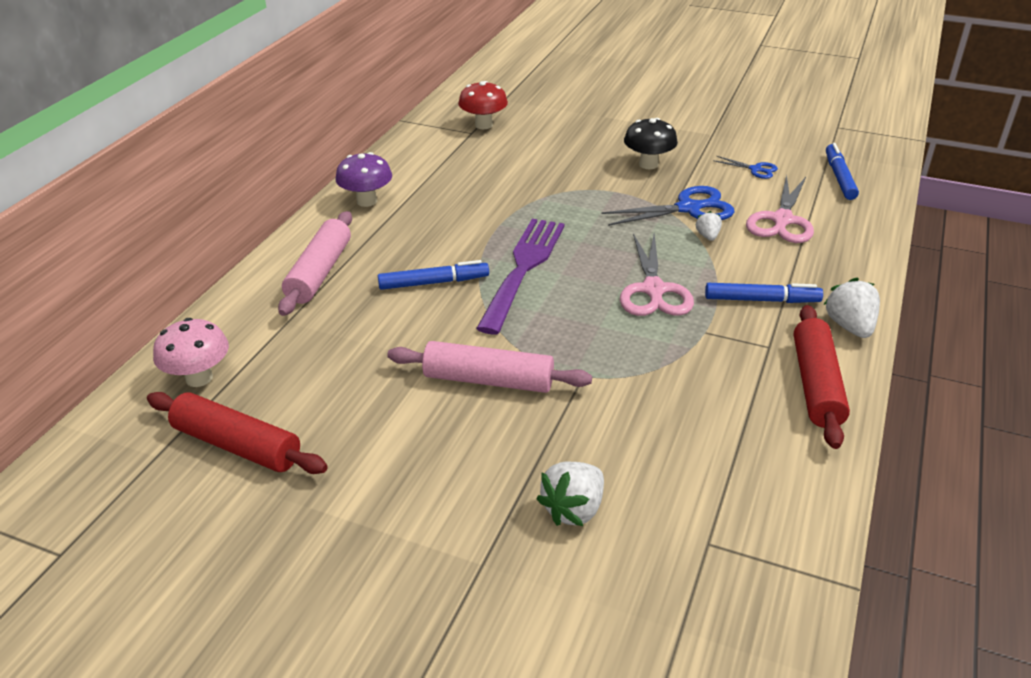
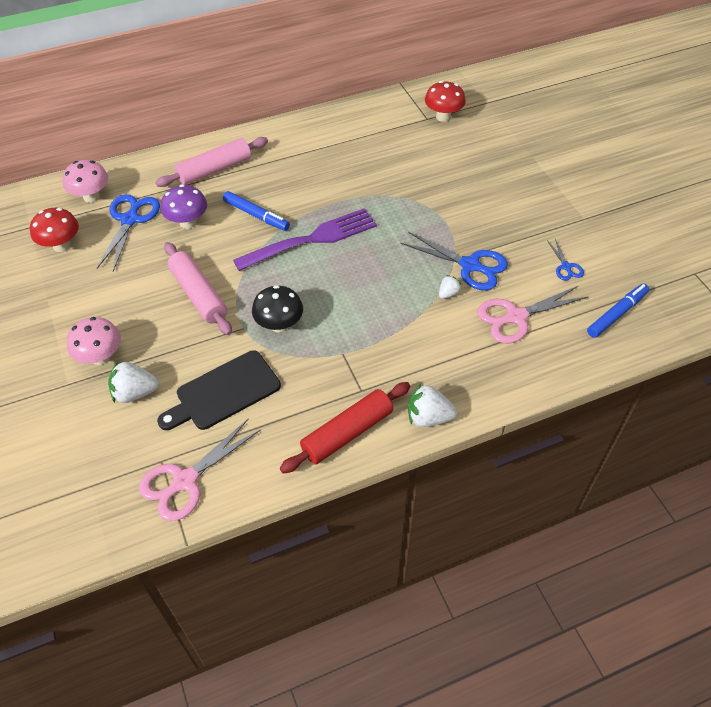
camera: 45 degrees right, 15 degrees up
red rolling pin [147,392,328,474] -> red mushroom [30,208,79,252]
purple mushroom [335,152,392,207] -> purple mushroom moved to [161,184,207,229]
pink scissors [620,234,694,316] -> pink scissors moved to [139,419,261,521]
black mushroom [624,118,678,169] -> black mushroom moved to [252,285,303,333]
blue marker [705,283,823,303] -> none
white strawberry [823,278,880,338] -> white strawberry turned 120 degrees counterclockwise [408,384,457,427]
none -> pink mushroom [67,317,121,365]
none -> blue scissors [97,194,160,271]
none -> black cutting board [157,350,281,430]

